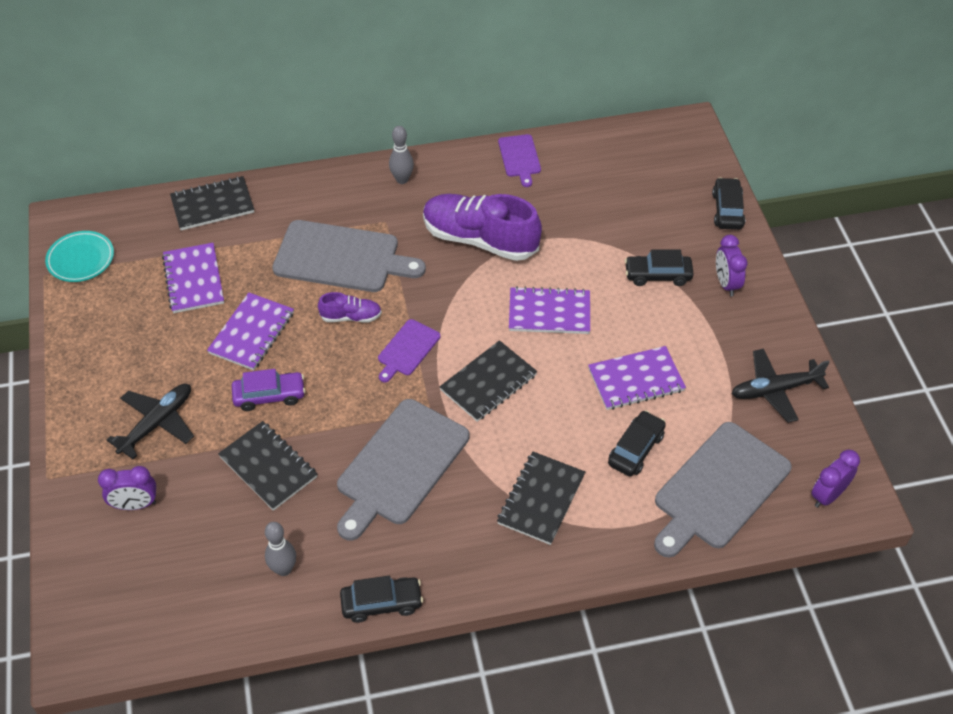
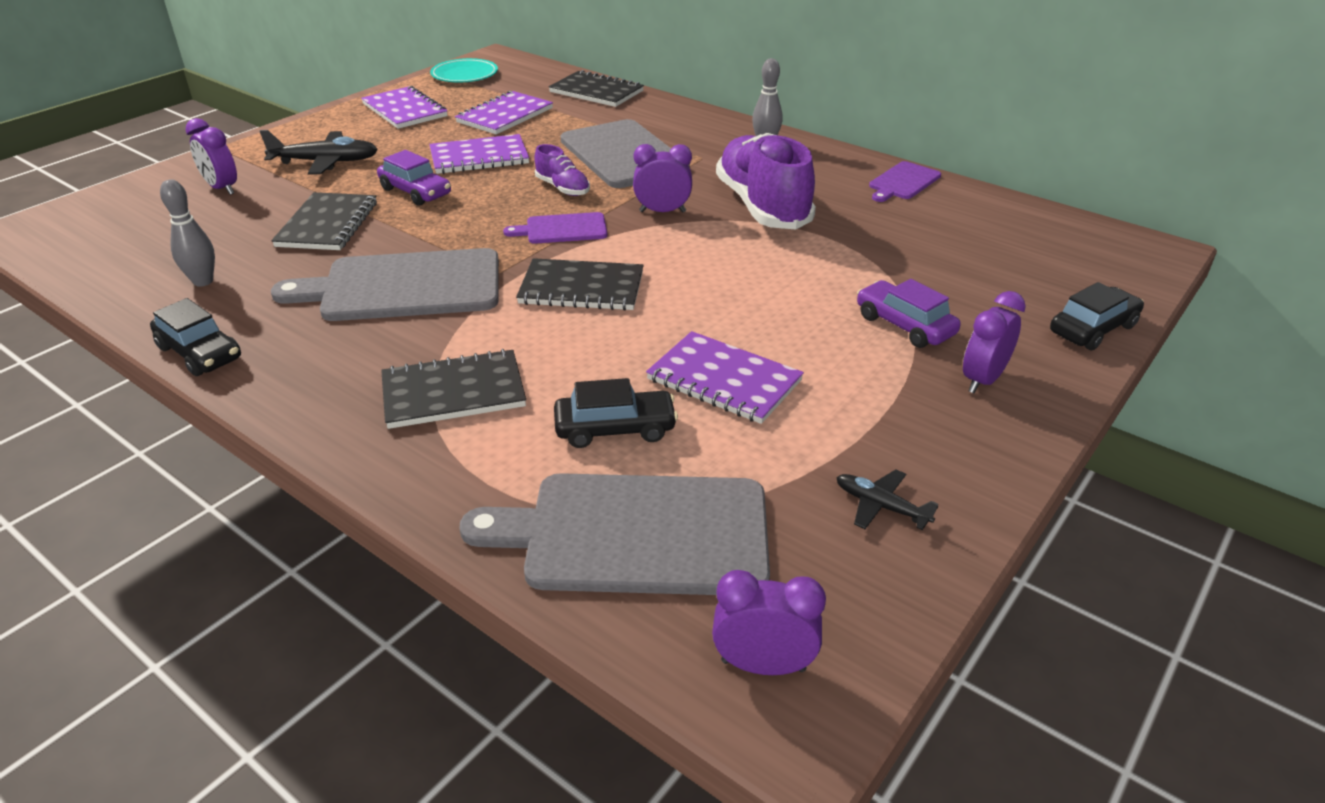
camera: 50 degrees right, 15 degrees down
purple notebook [509,286,590,334] -> purple notebook moved to [361,86,448,129]
black car [625,250,694,286] -> purple car [857,279,961,348]
black plane [731,349,829,423] -> black plane [836,469,938,530], size x0.58
none -> purple clock [633,144,692,212]

